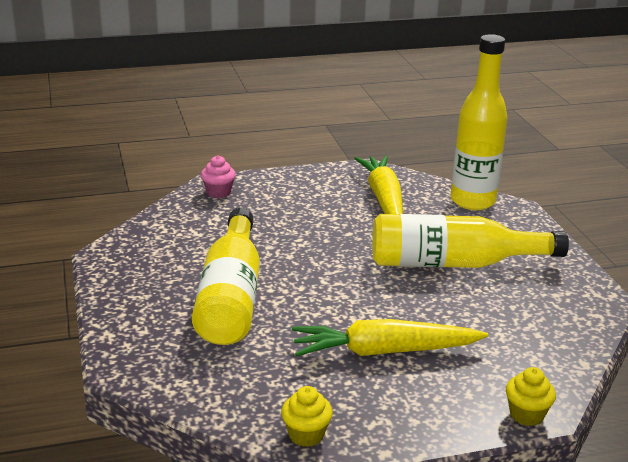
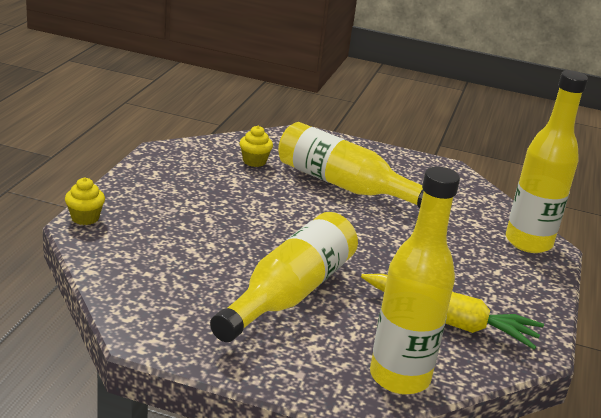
camera: 120 degrees right, 0 degrees up
pink cupcake [201,155,236,198] -> yellow bottle [506,70,588,253]
yellow cupcake [281,386,333,447] -> yellow cupcake moved to [239,126,273,167]
yellow carrot [292,319,488,356] -> none

